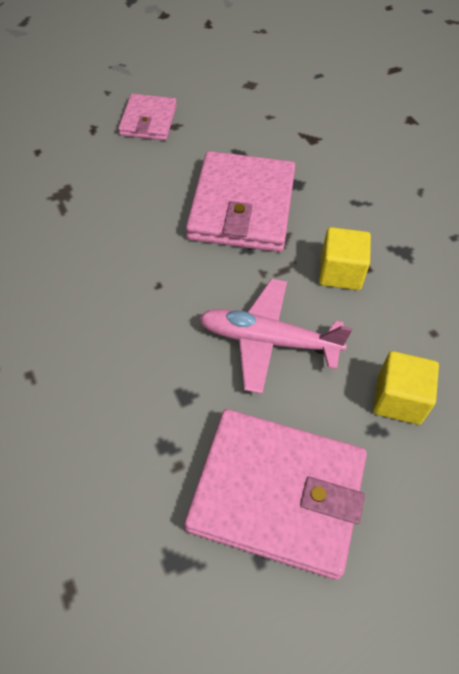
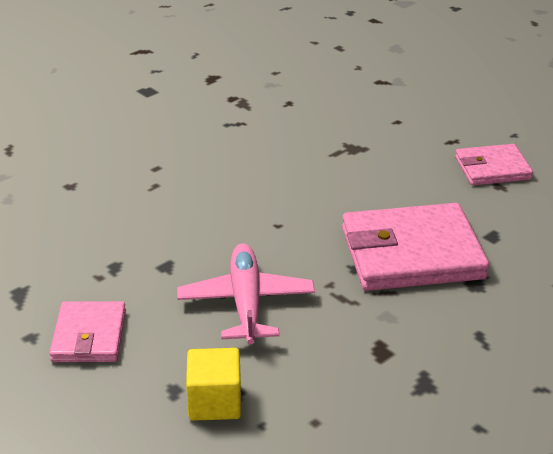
camera: 75 degrees right, 20 degrees down
pink wallet [184,409,367,580] -> pink wallet [49,301,126,362], size x0.57
yellow cube [319,227,371,290] -> none

